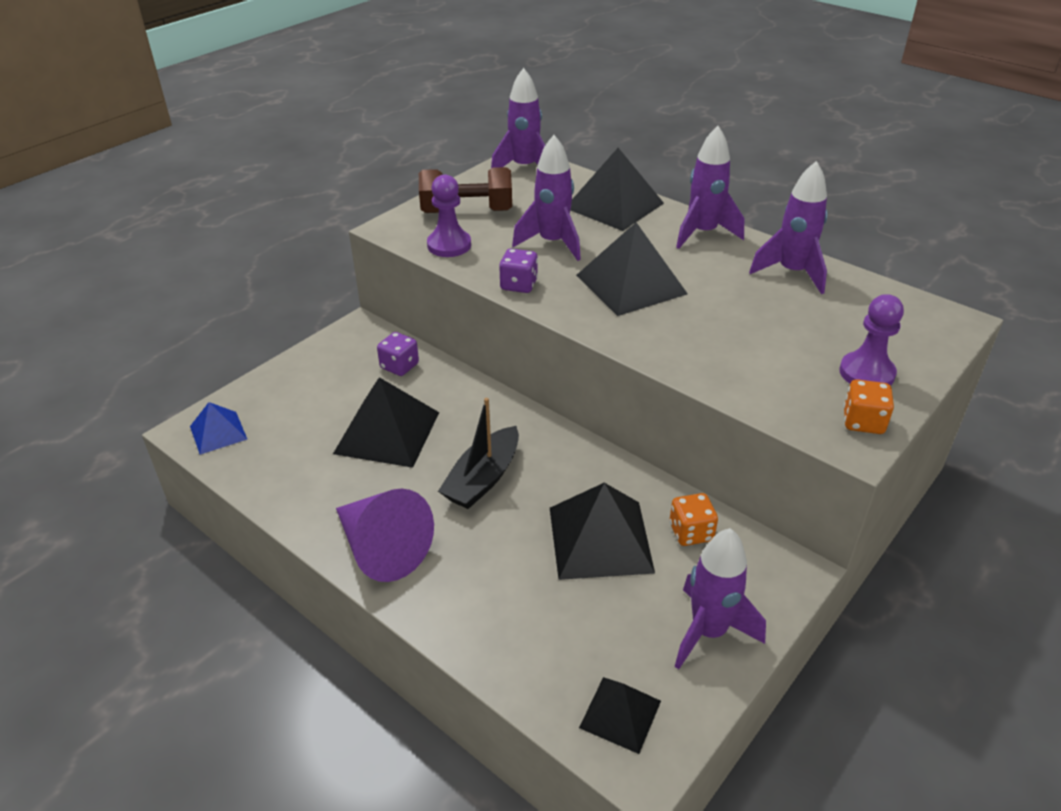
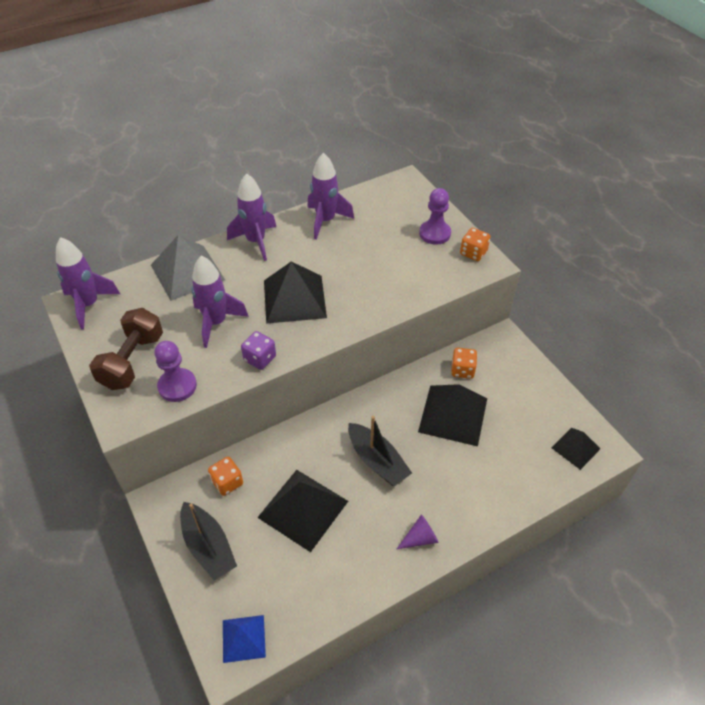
camera: 70 degrees left, 10 degrees up
purple cone [336,489,434,582] -> purple cone [397,514,439,549], size x0.49
purple dice [377,332,419,376] -> orange dice [208,457,243,496]
black pyramid [571,148,664,231] -> grey pyramid [151,235,225,301]
purple rocket [674,528,766,669] -> none
none -> black boat [180,502,237,580]

